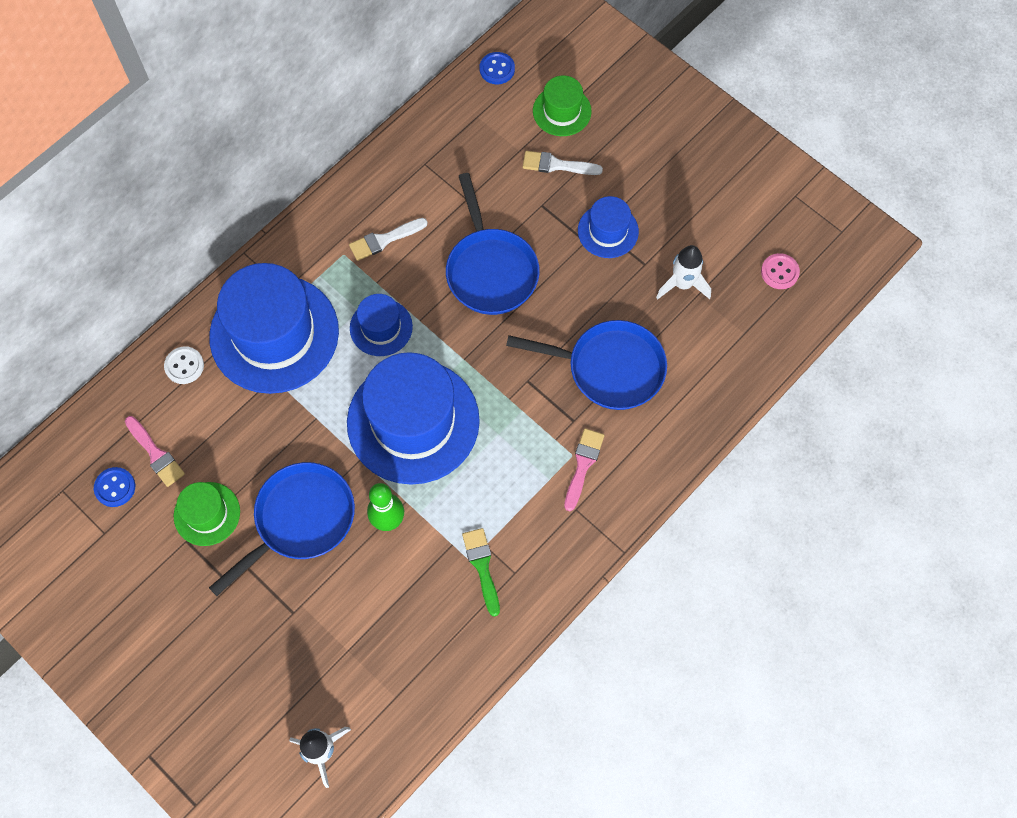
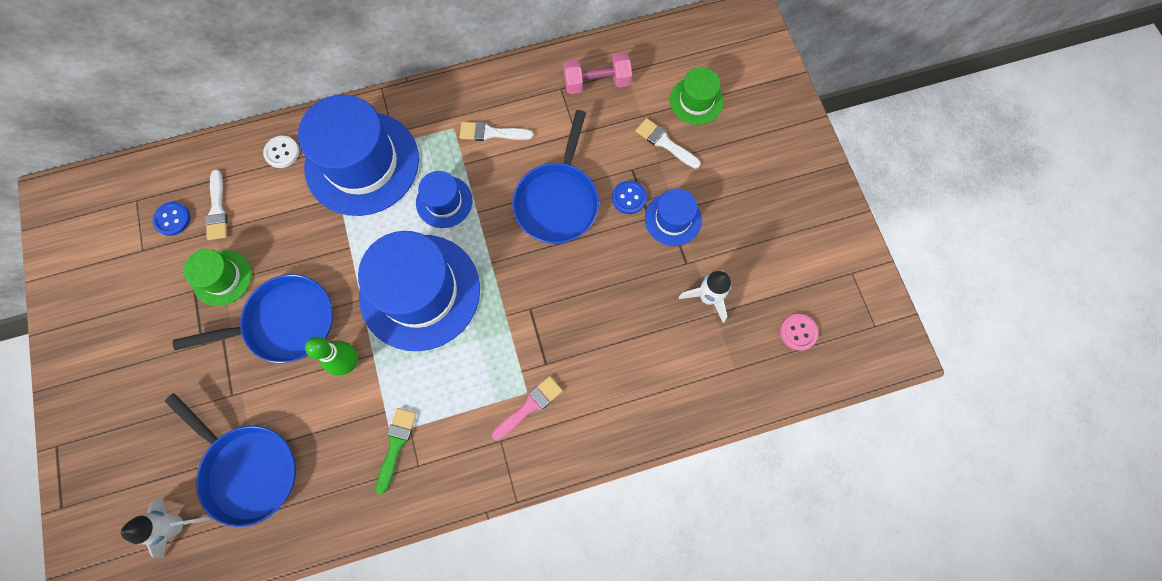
camera: 30 degrees right, 5 degrees up
pink brush [125,416,185,487] -> white brush [205,169,228,240]
blue button [480,52,515,84] -> blue button moved to [612,181,647,214]
blue pan [506,320,667,410] -> blue pan moved to [165,393,296,527]
none -> pink dumbbell [563,53,632,94]

